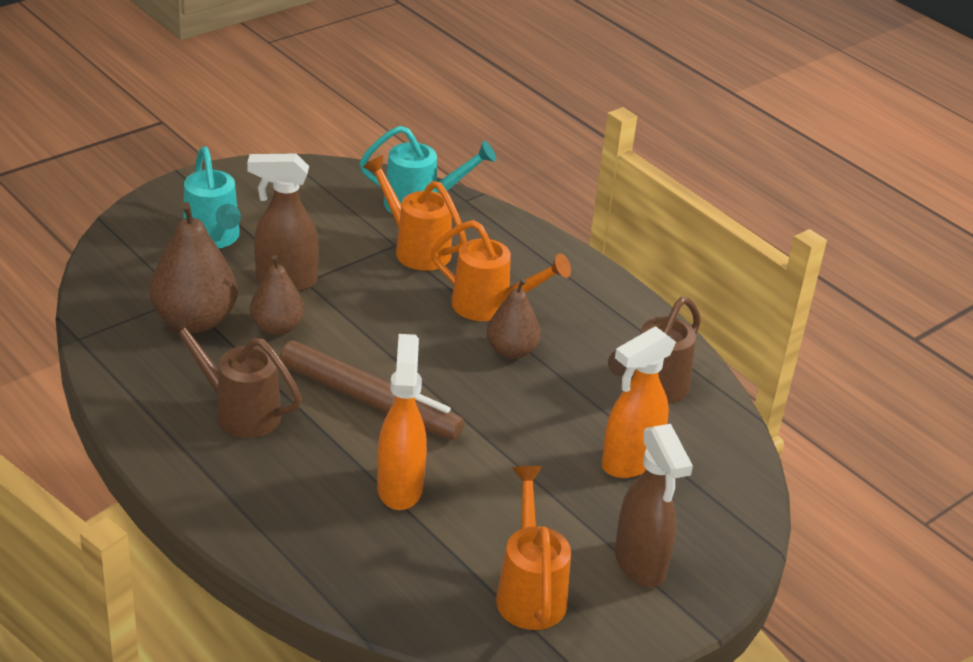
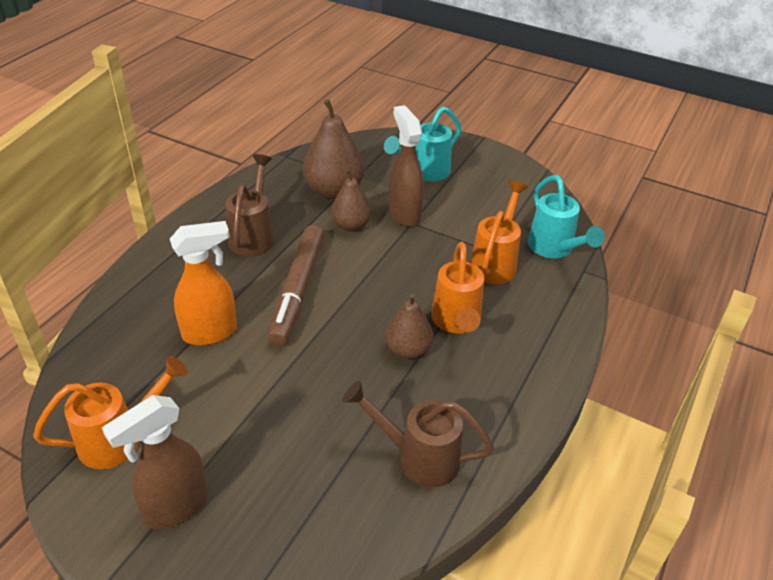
camera: 70 degrees right, 5 degrees up
orange spray bottle [602,326,676,478] -> none

